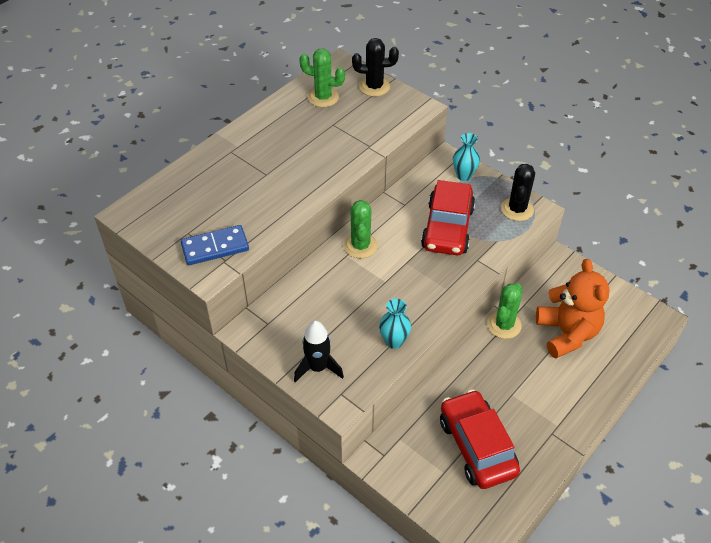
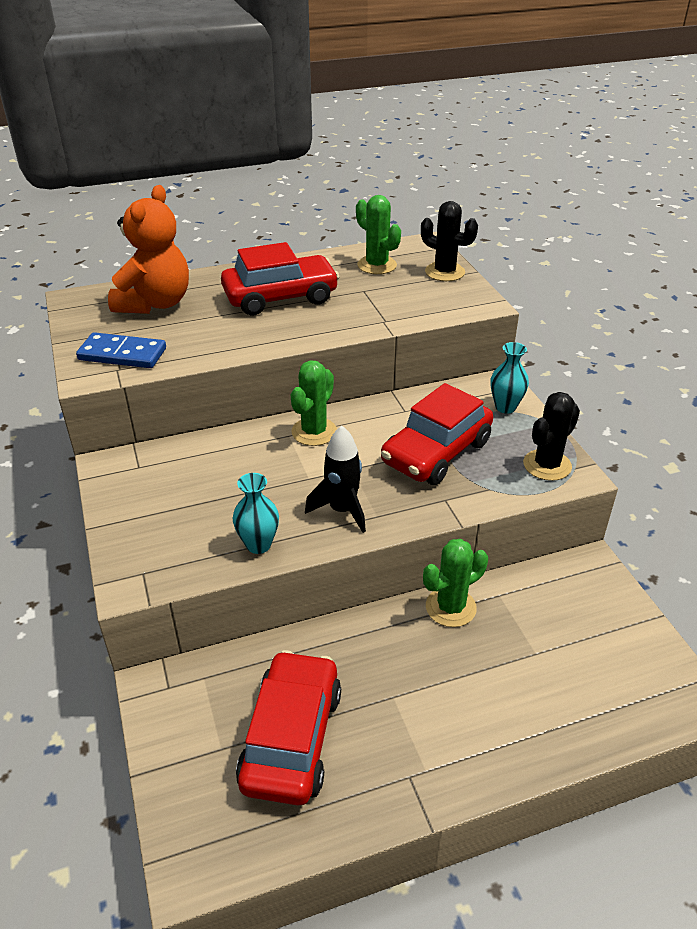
camera: 30 degrees right, 10 degrees down
black rocket [294,321,344,382] -> black rocket moved to [305,426,366,533]
orange teddy bear [536,259,610,358] -> orange teddy bear moved to [108,185,189,314]
none -> red car [221,242,339,315]

